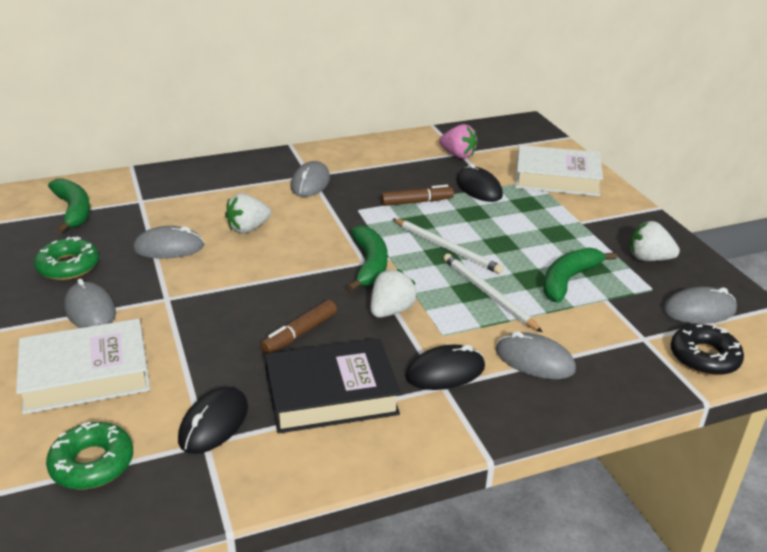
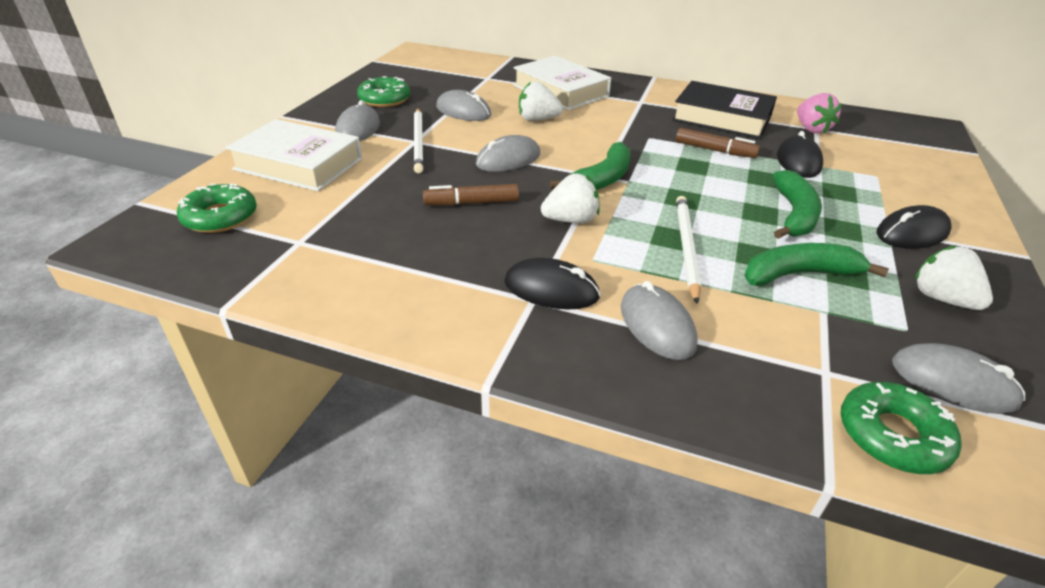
camera: 40 degrees right, 5 degrees up
green banana [48,178,90,233] -> green banana moved to [773,170,822,239]
black mouse [178,387,248,454] -> black mouse moved to [876,205,951,249]
black book [265,339,401,433] -> black book moved to [672,81,777,139]
grey mouse [290,161,330,197] -> grey mouse moved to [476,135,540,172]
white pencil [392,218,504,274] -> white pencil moved to [413,109,424,173]
white book [515,145,603,196] -> white book moved to [513,56,611,111]
black donut [670,324,744,376] -> green donut [840,382,961,474]

